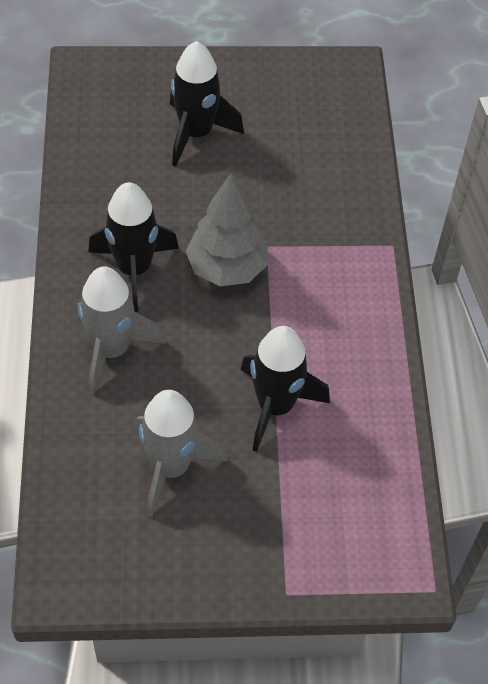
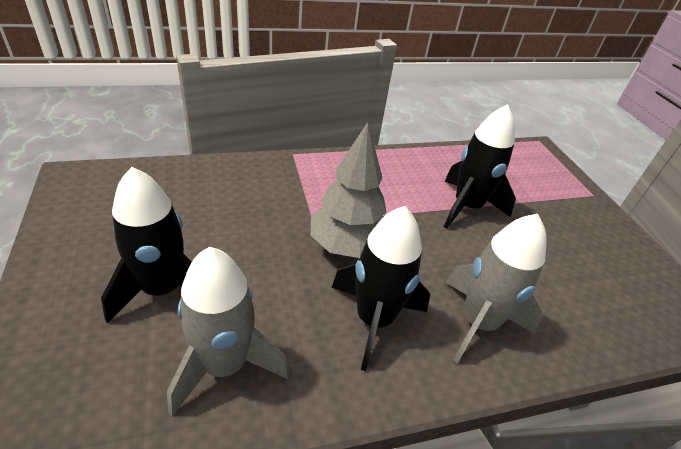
camera: 105 degrees left, 15 degrees down
grey rocket [135,390,227,517] -> grey rocket moved to [167,247,289,416]

